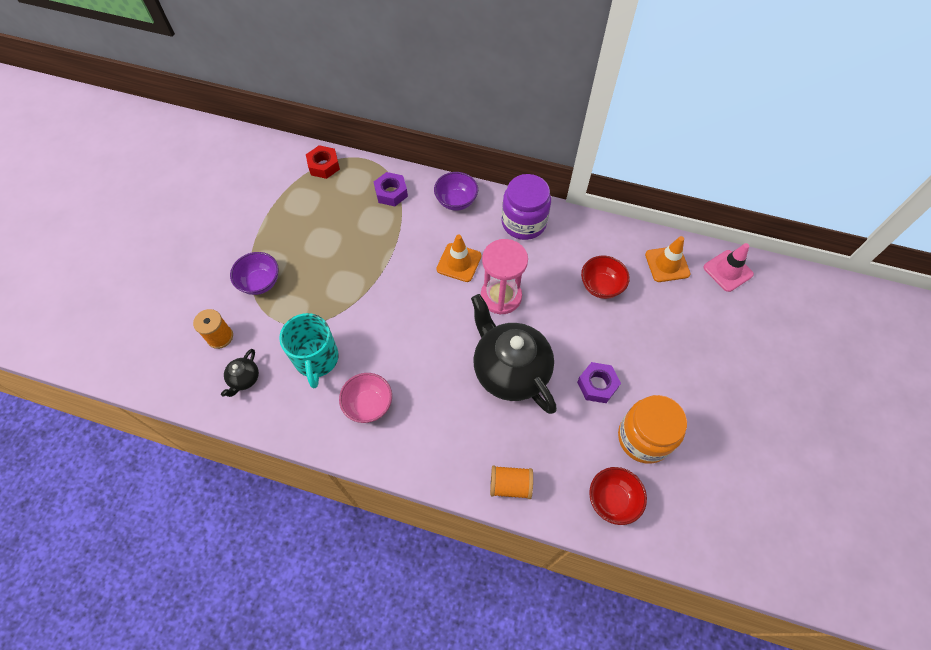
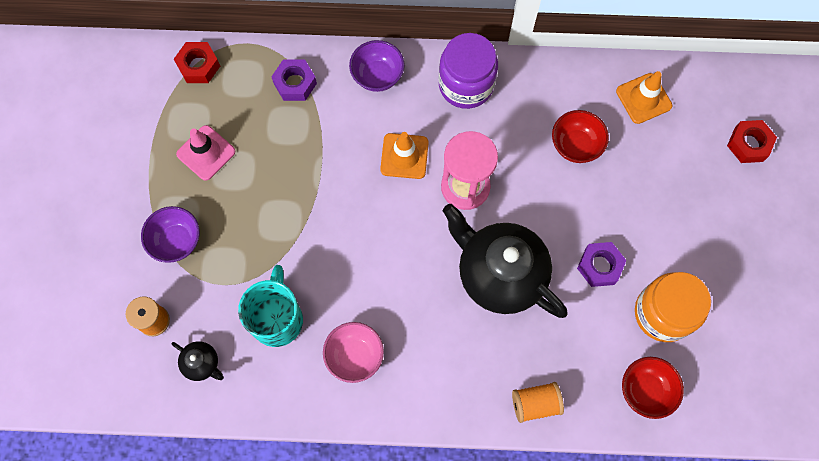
camera: 15 degrees left, 10 degrees up
black teapot [221,349,259,397] -> black teapot turned 60 degrees counterclockwise [171,341,224,381]
turquoise mug [279,313,339,388] -> turquoise mug turned 150 degrees counterclockwise [238,265,303,347]
pink traffic cone [703,243,754,292] -> pink traffic cone moved to [176,125,235,181]
none -> red nut [727,120,777,163]

